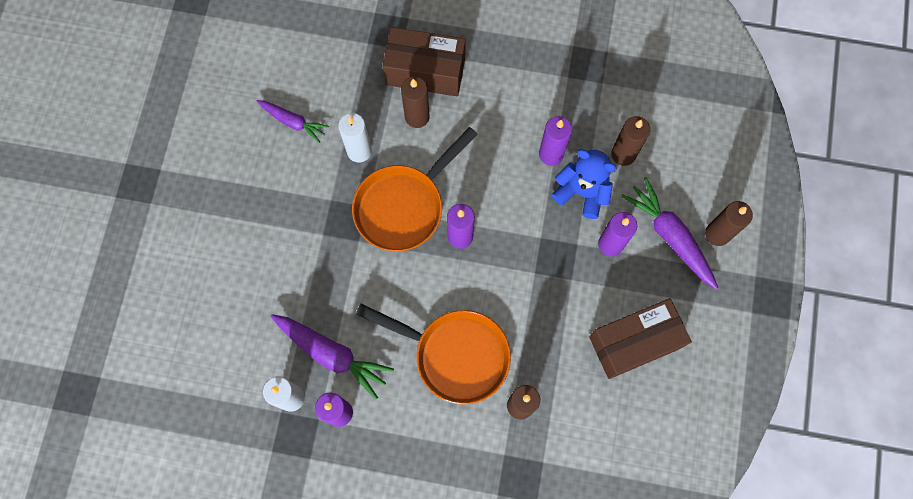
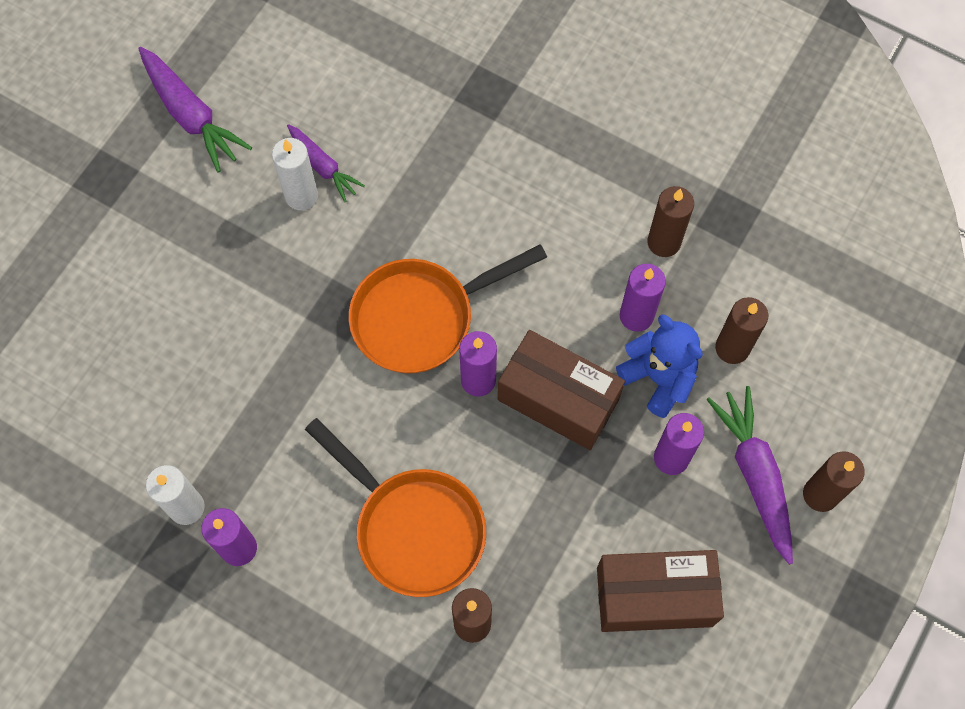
camera: 20 degrees right, 5 degrees down
purple carrot [271,314,394,399] -> purple carrot moved to [138,47,252,173]
white candle [338,113,372,163] -> white candle moved to [272,138,318,210]
brown box [383,27,466,96] -> brown box moved to [498,330,625,450]
brown candle [401,77,430,128] -> brown candle moved to [647,186,694,257]

